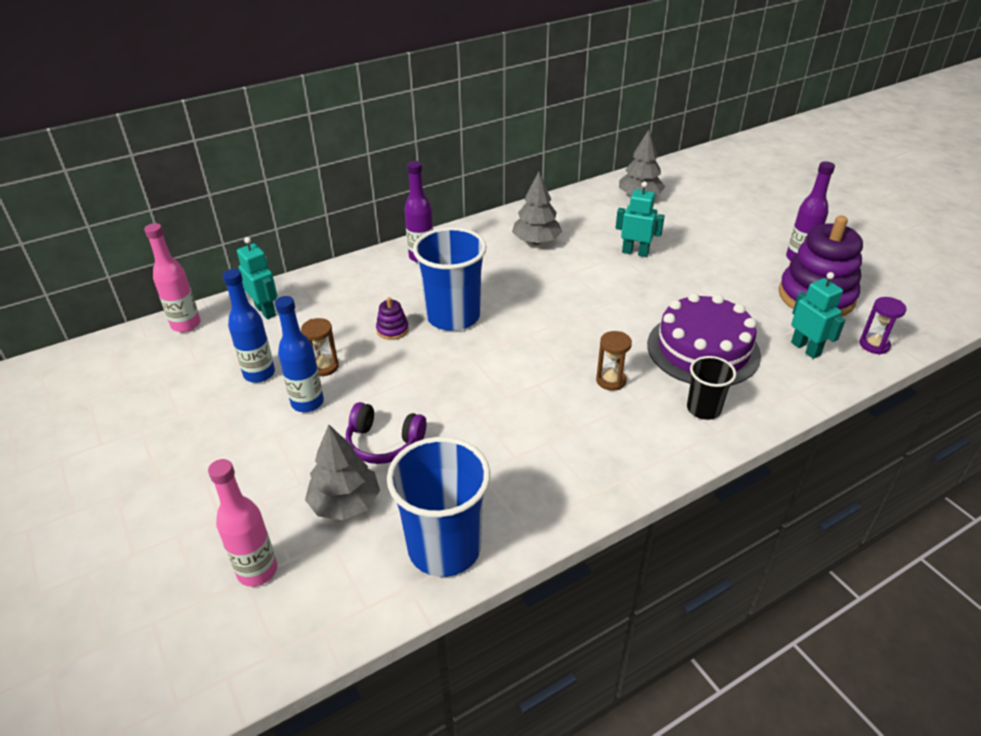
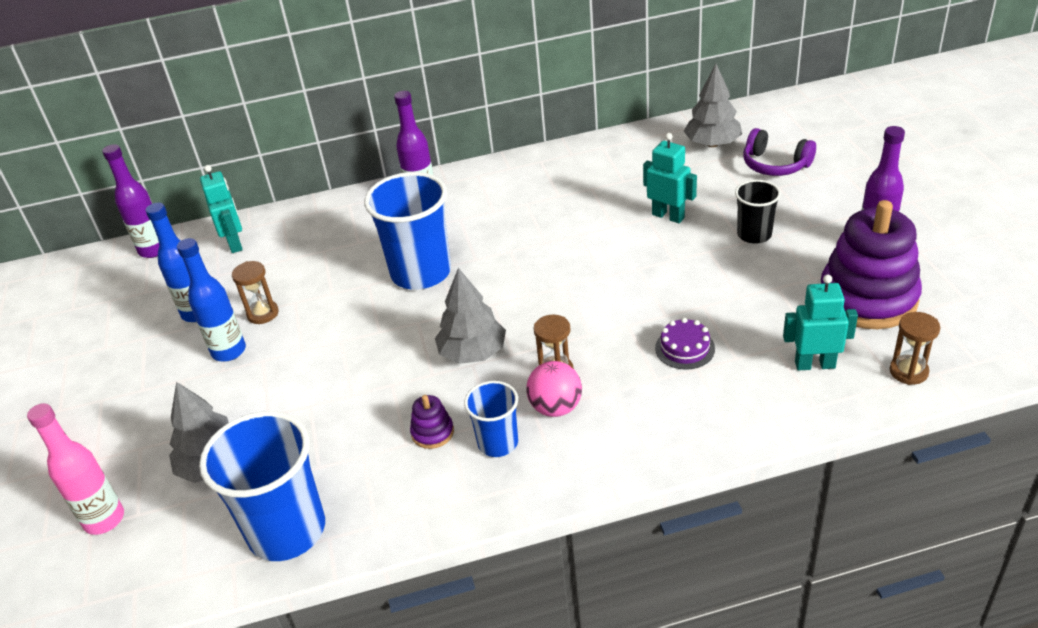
camera: 20 degrees right, 0 degrees up
pink bottle [144,223,200,332] -> purple bottle [102,144,159,258]
purple headphones [346,402,426,464] -> purple headphones moved to [744,128,816,176]
purple stacking toy [376,297,409,340] -> purple stacking toy moved to [410,395,454,449]
grey tree [512,172,562,244] -> grey tree moved to [435,268,506,364]
purple cake [647,293,761,385] -> purple cake [655,318,715,370], size x0.44
black cup [687,356,736,420] -> black cup moved to [735,180,781,244]
turquoise robot [791,272,845,359] -> turquoise robot turned 75 degrees counterclockwise [783,275,858,370]
purple hourglass [859,297,907,355] -> brown hourglass [889,312,941,385]
none -> blue cup [464,381,518,457]
none -> pink ball [526,361,582,417]

